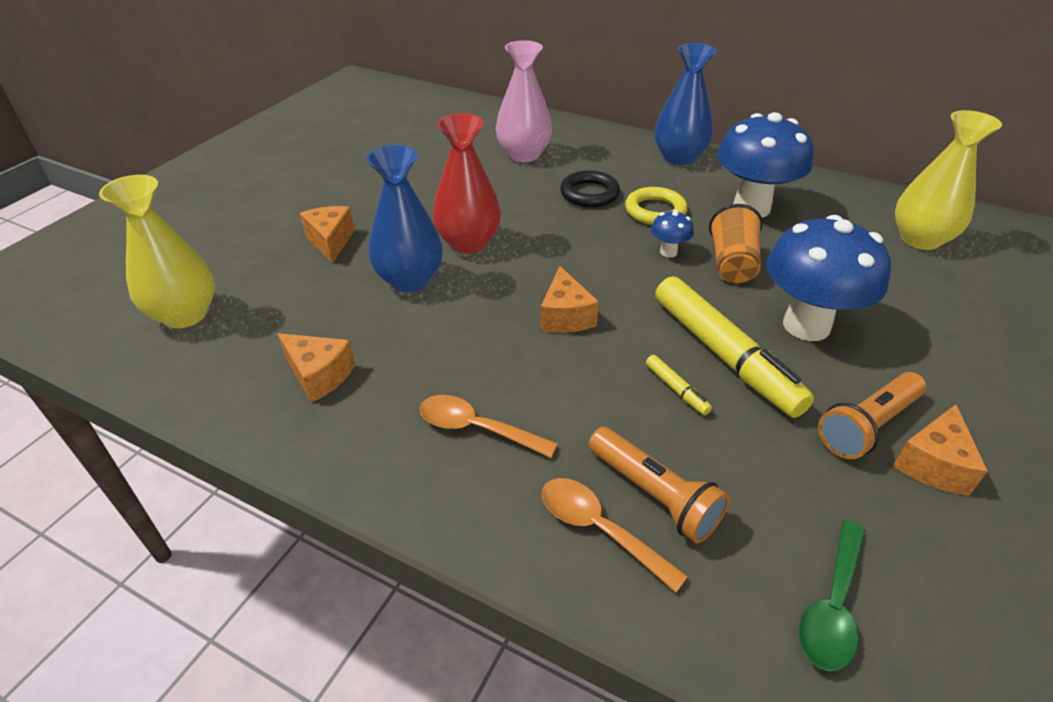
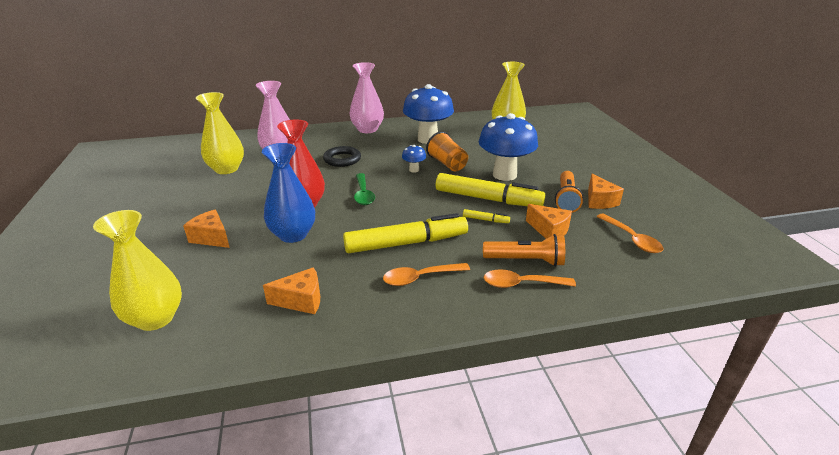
camera: 40 degrees left, 10 degrees down
orange cheese [540,266,599,333] -> orange cheese moved to [526,204,572,239]
yellow ring [625,187,688,225] -> none
blue vase [655,43,717,165] -> pink vase [349,62,384,133]
green spoon [798,520,866,671] -> green spoon moved to [354,173,375,205]
none -> yellow vase [196,92,244,174]
none -> yellow marker [343,213,468,253]
none -> orange spoon [596,214,664,253]

